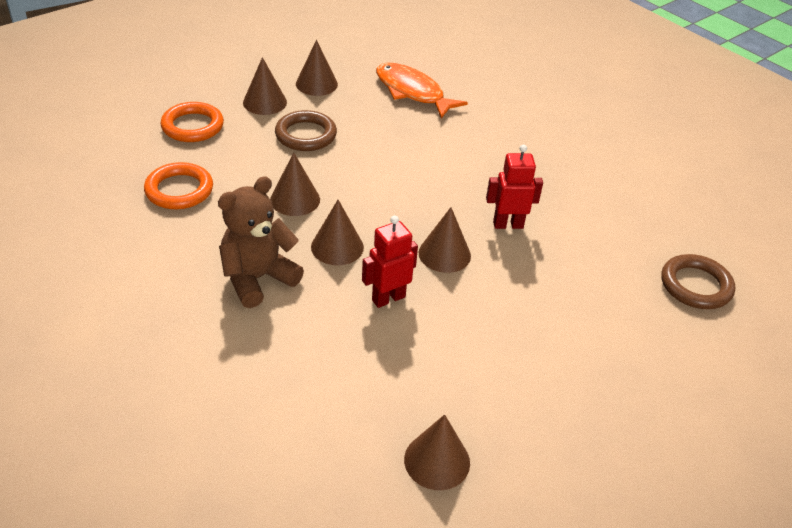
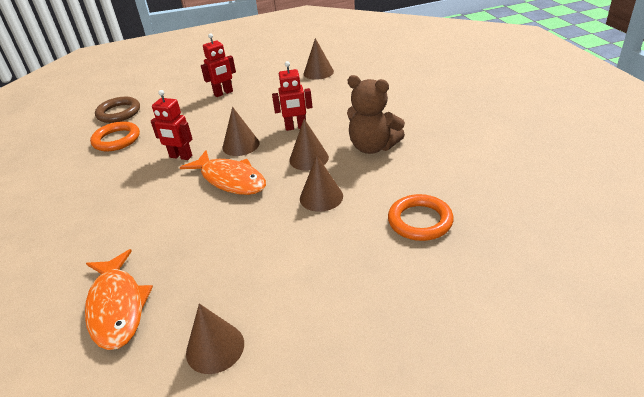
camera: 150 degrees left, 5 degrees down
orange ring [161,102,224,142] -> orange ring moved to [90,121,140,151]
brown teddy bear [218,176,304,308] -> brown teddy bear turned 45 degrees clockwise [347,75,405,154]
brown cone [243,57,287,115] -> none
brown ring [275,110,337,151] -> none
none -> orange fish [180,150,266,195]
none -> red robot [201,33,236,97]

